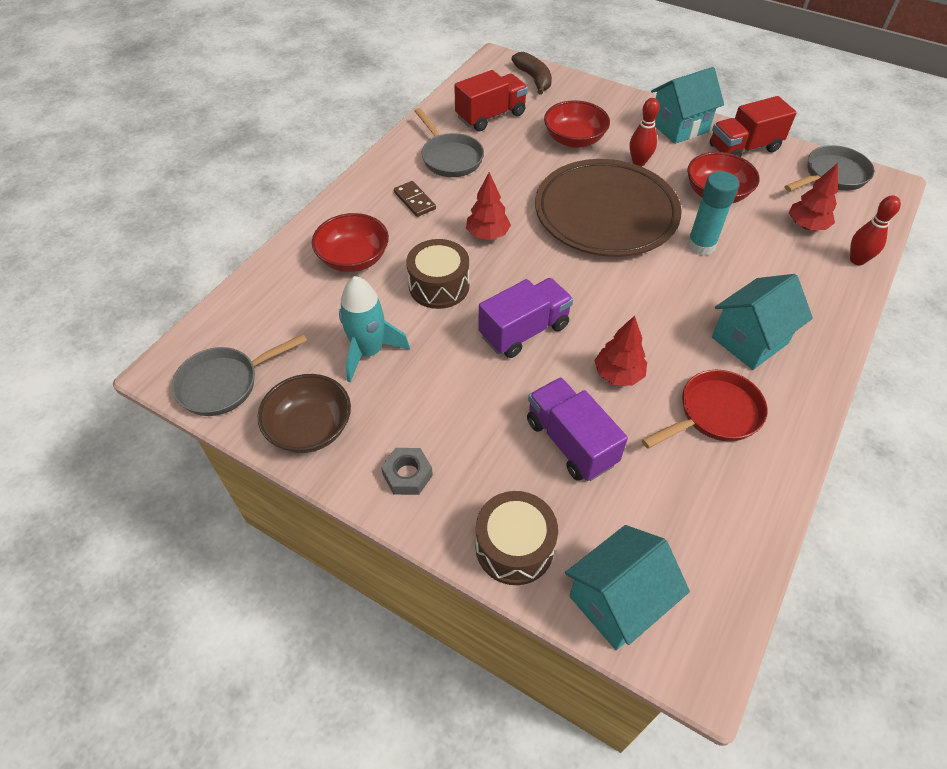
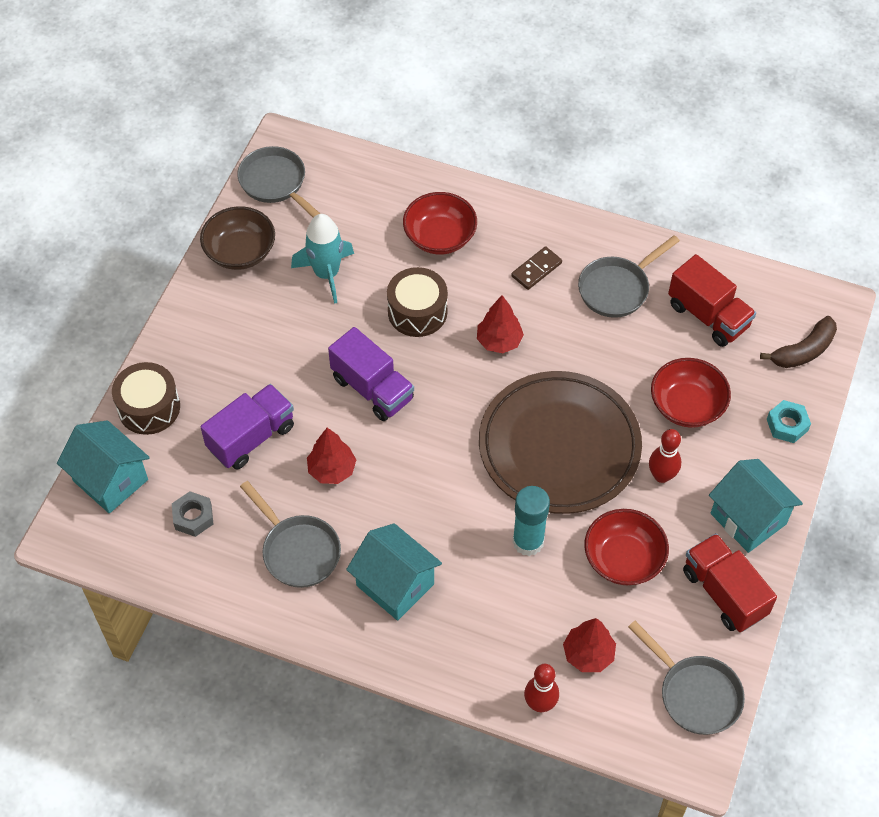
camera: 80 degrees right, 5 degrees up
grey nut [381,448,433,495] -> grey nut moved to [172,491,213,537]
red pan [642,370,767,449] -> grey pan [240,481,341,588]
none -> turquoise nut [767,400,811,443]

